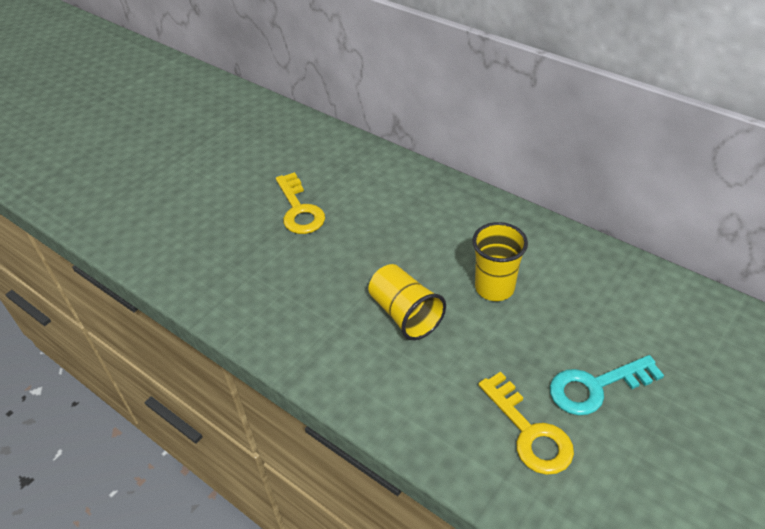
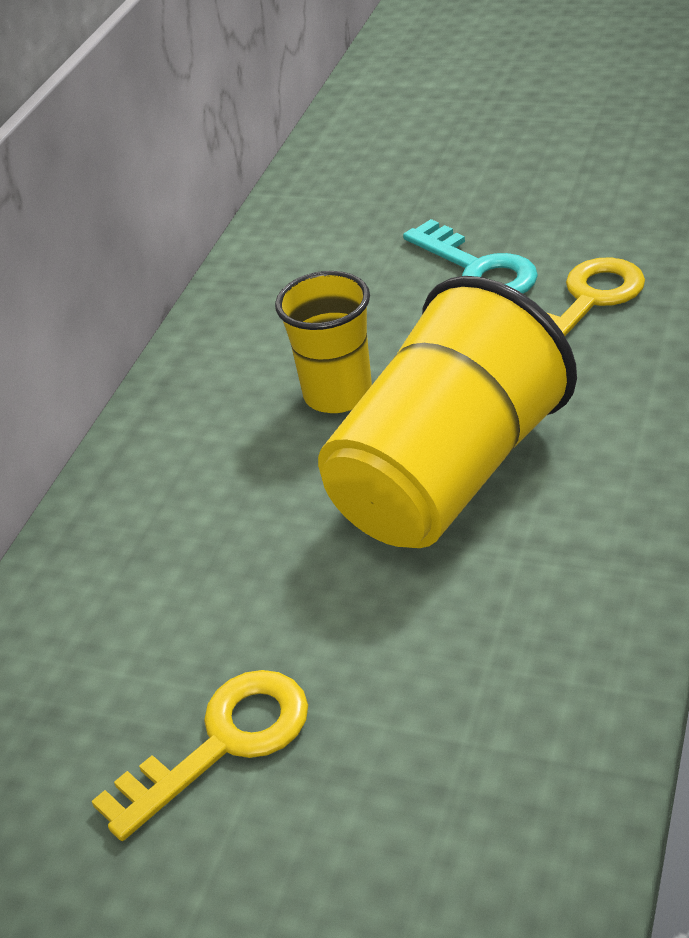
camera: 105 degrees left, 5 degrees down
yellow cup [368,264,446,340] -> yellow cup [318,276,577,548], size x1.80

